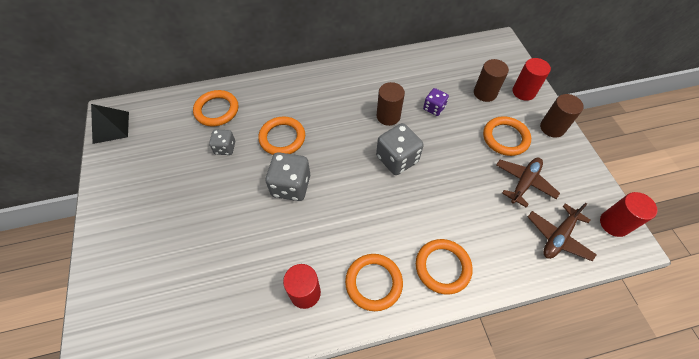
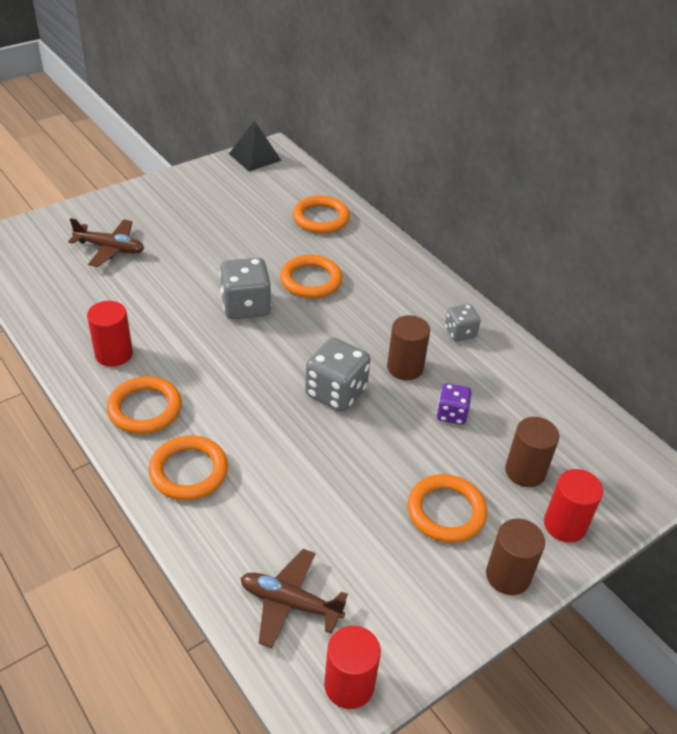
camera: 65 degrees right, 15 degrees down
grey dice [209,130,235,155] -> grey dice moved to [445,304,481,342]
brown plane [496,157,560,208] -> brown plane moved to [68,218,144,267]

